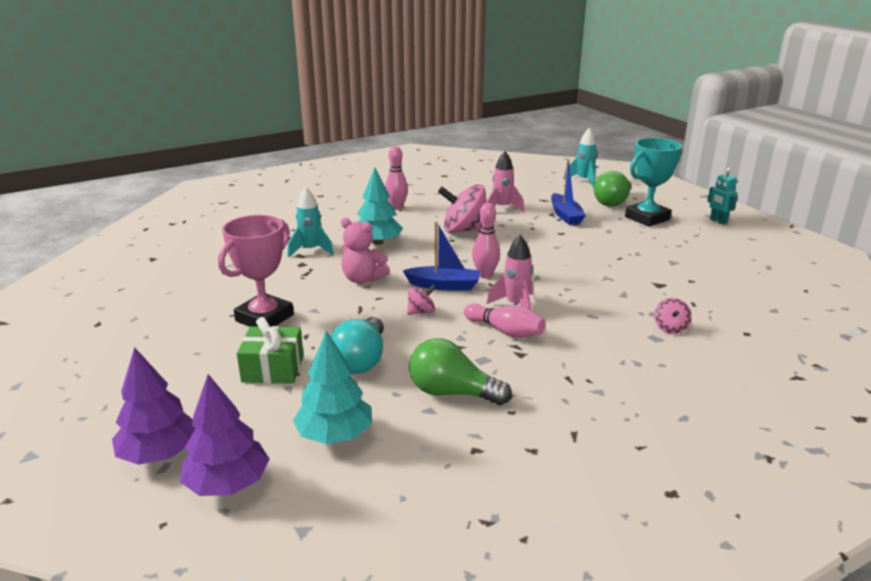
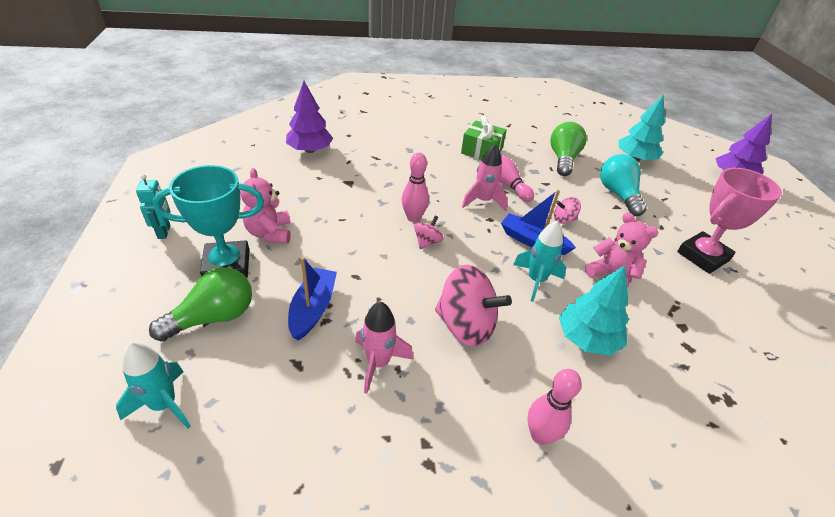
camera: 160 degrees left, 15 degrees up
purple tree [180,374,269,496] -> purple tree moved to [286,81,333,153]
green gift [237,317,304,384] -> green gift moved to [461,116,507,160]
turquoise rocket [287,187,334,258] -> turquoise rocket moved to [513,221,566,302]
turquoise light bulb [330,317,384,374] -> turquoise light bulb turned 45 degrees counterclockwise [600,154,647,216]
green light bulb [409,338,512,405] -> green light bulb turned 120 degrees counterclockwise [550,122,587,176]
pink bowling pin [472,203,500,278] -> pink bowling pin moved to [402,152,429,222]
pink spinning top [654,298,692,334] -> pink spinning top moved to [414,216,444,249]
none -> pink teddy bear [240,168,291,244]

